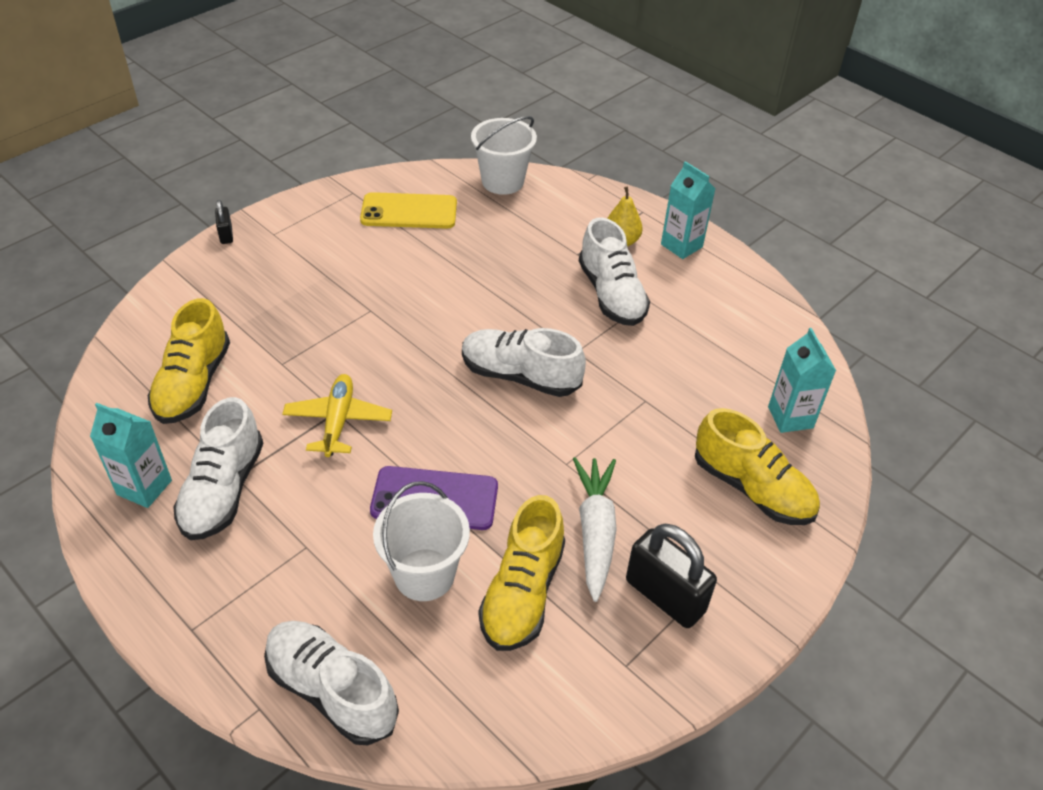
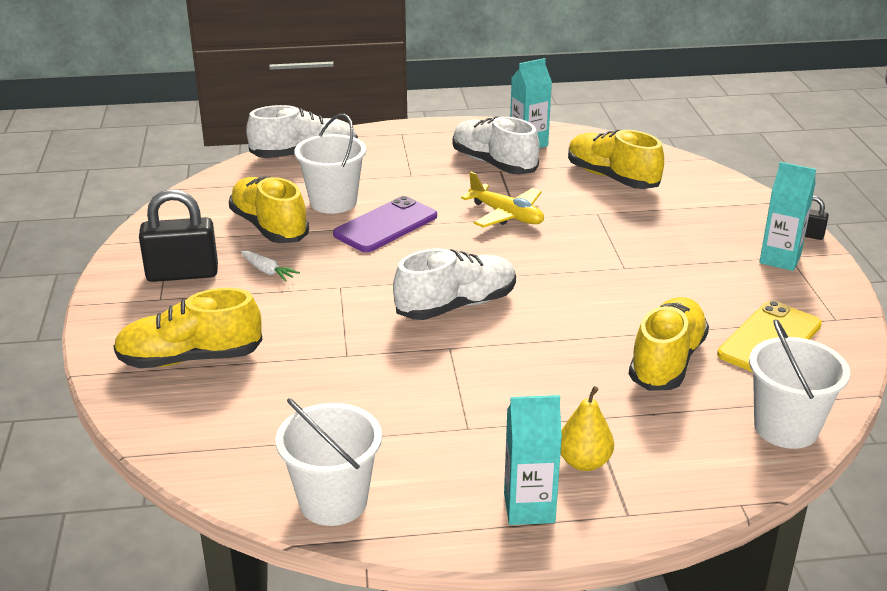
camera: 130 degrees right, 15 degrees down
white carrot [573,457,617,602] -> white carrot [241,251,300,282], size x0.51
white shoe [579,218,650,326] -> none
turquoise carton [768,328,836,433] -> turquoise carton moved to [759,162,816,271]
none -> white bucket [275,398,382,526]
none -> yellow shoe [629,297,709,391]

